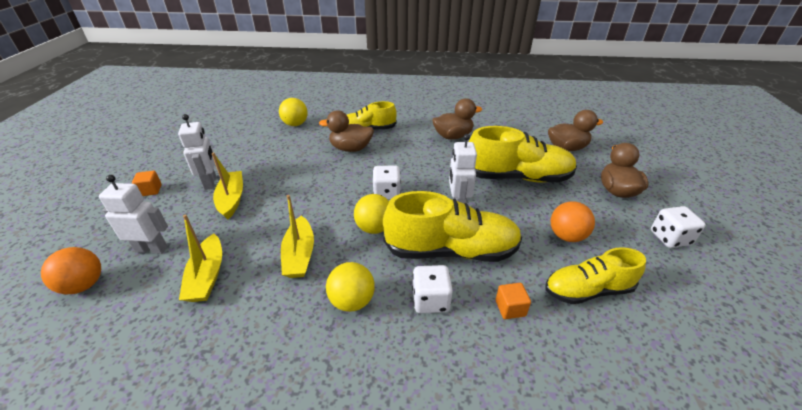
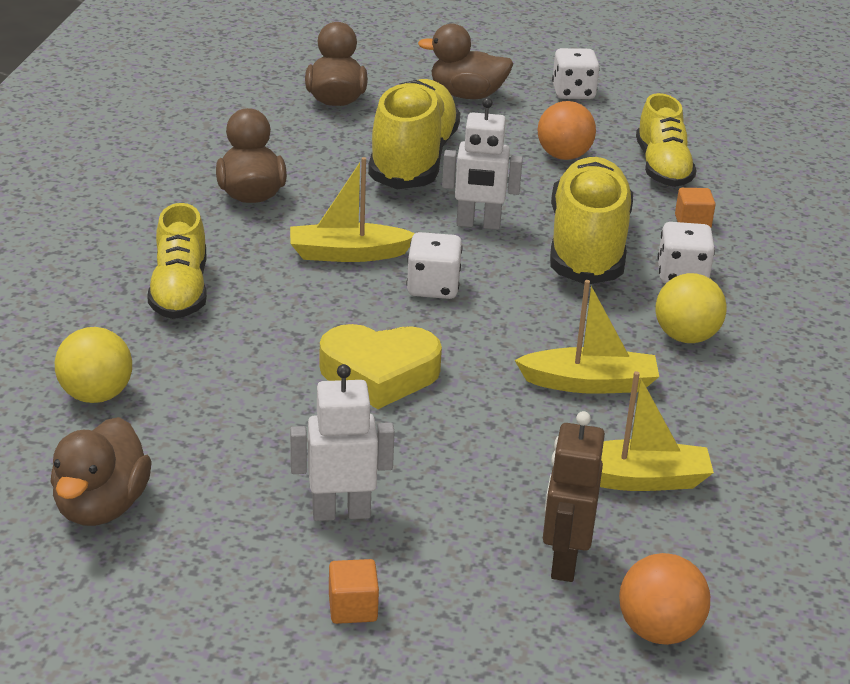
camera: 85 degrees left, 5 degrees down
white robot [99,175,168,254] -> brown robot [543,411,605,582]
yellow boat [211,152,243,219] -> yellow boat moved to [290,157,415,262]
brown duck [319,110,374,152] -> brown duck moved to [50,417,152,526]
yellow ball [354,194,389,234] -> none
none -> yellow heart [320,324,442,409]

